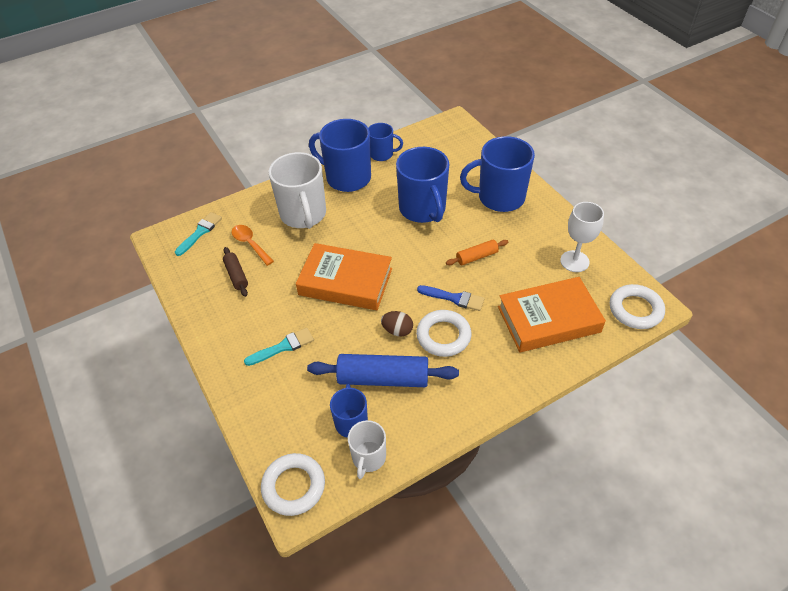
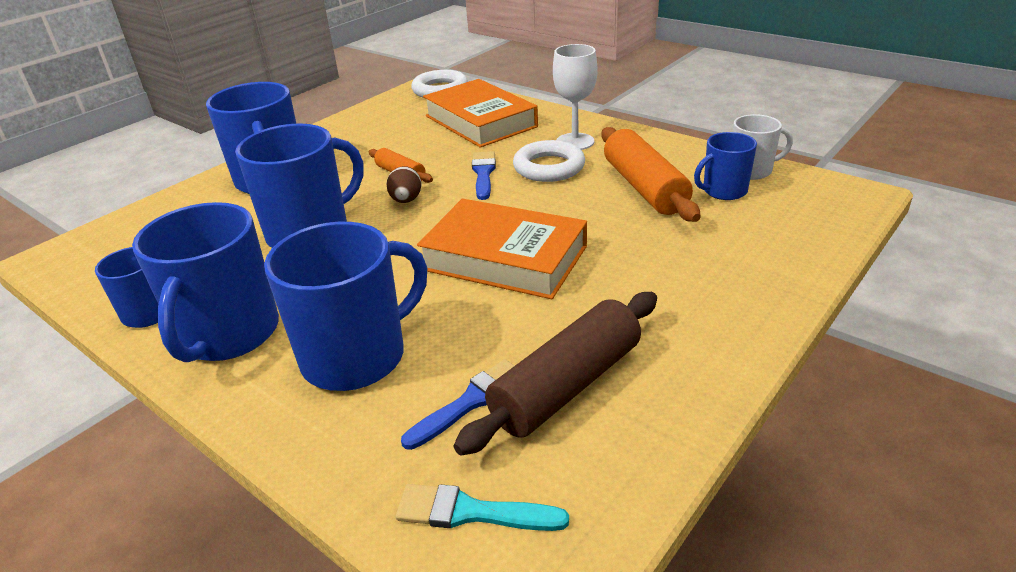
camera: 110 degrees left, 15 degrees down
brown rolling pin [223,247,248,297] -> brown rolling pin [453,292,657,455], size x1.87
orange spoon [232,225,274,266] -> blue brush [401,359,515,450]
turquoise brush [244,328,314,366] -> none
white ring [261,453,325,516] -> none
white mug [268,152,326,229] -> blue mug [264,222,427,391]
orange book [296,243,392,310] -> orange book turned 60 degrees counterclockwise [417,198,587,299]
blue rolling pin [307,354,459,387] -> orange rolling pin [601,127,700,222]
brown egg [381,311,413,337] -> brown egg moved to [386,166,422,203]
white goblet [560,202,604,272] -> white goblet moved to [553,44,598,150]

